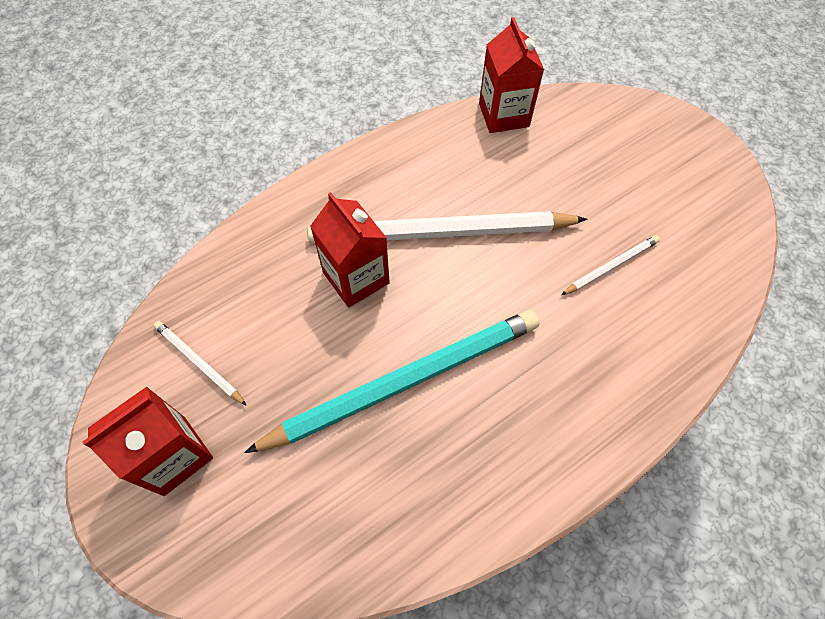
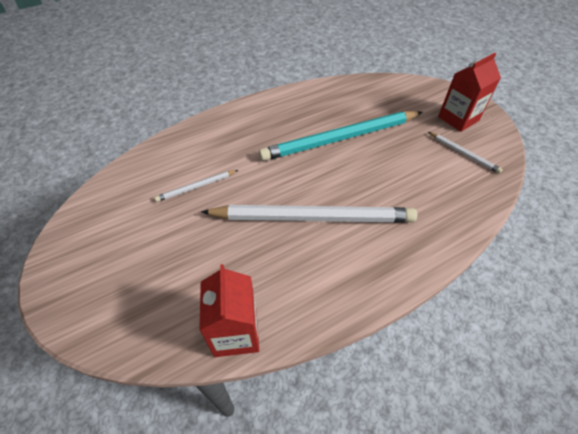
camera: 175 degrees left, 10 degrees down
red carton [310,192,390,308] -> none

